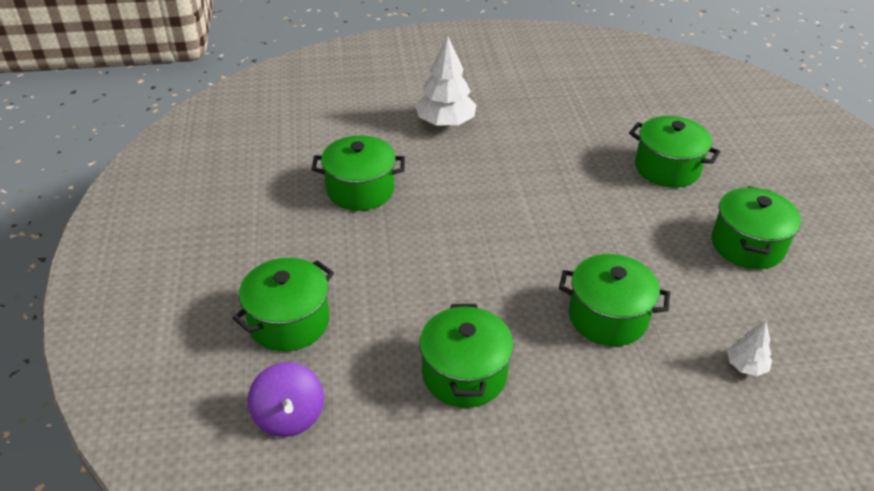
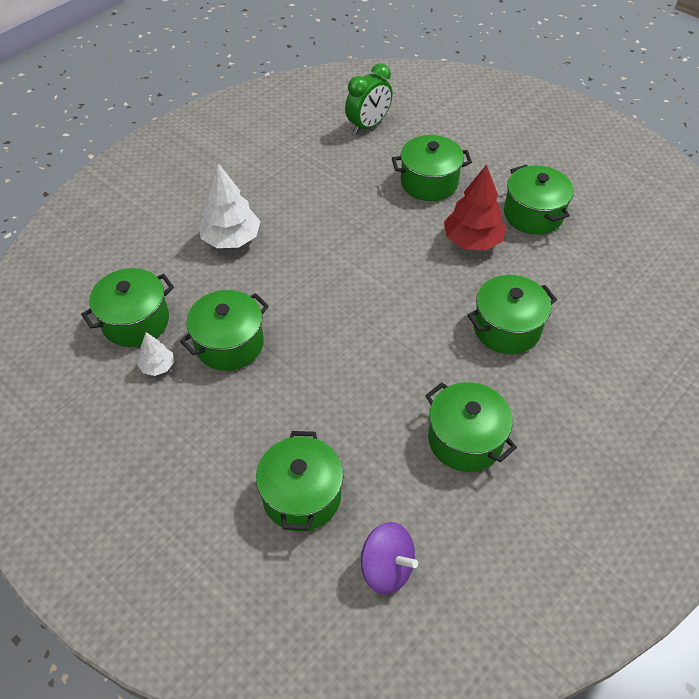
camera: 40 degrees left, 10 degrees up
white tree [727,321,772,376] -> white tree moved to [137,332,174,376]
none -> green pot [81,268,174,347]
none -> green clock [345,63,392,134]
none -> red tree [444,164,506,251]

